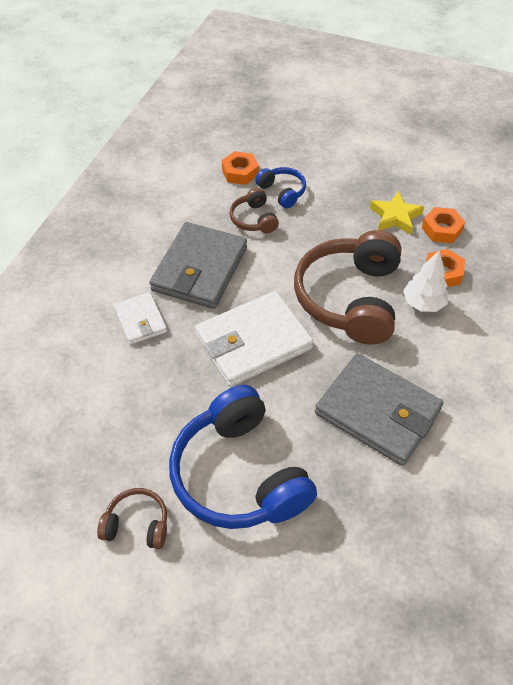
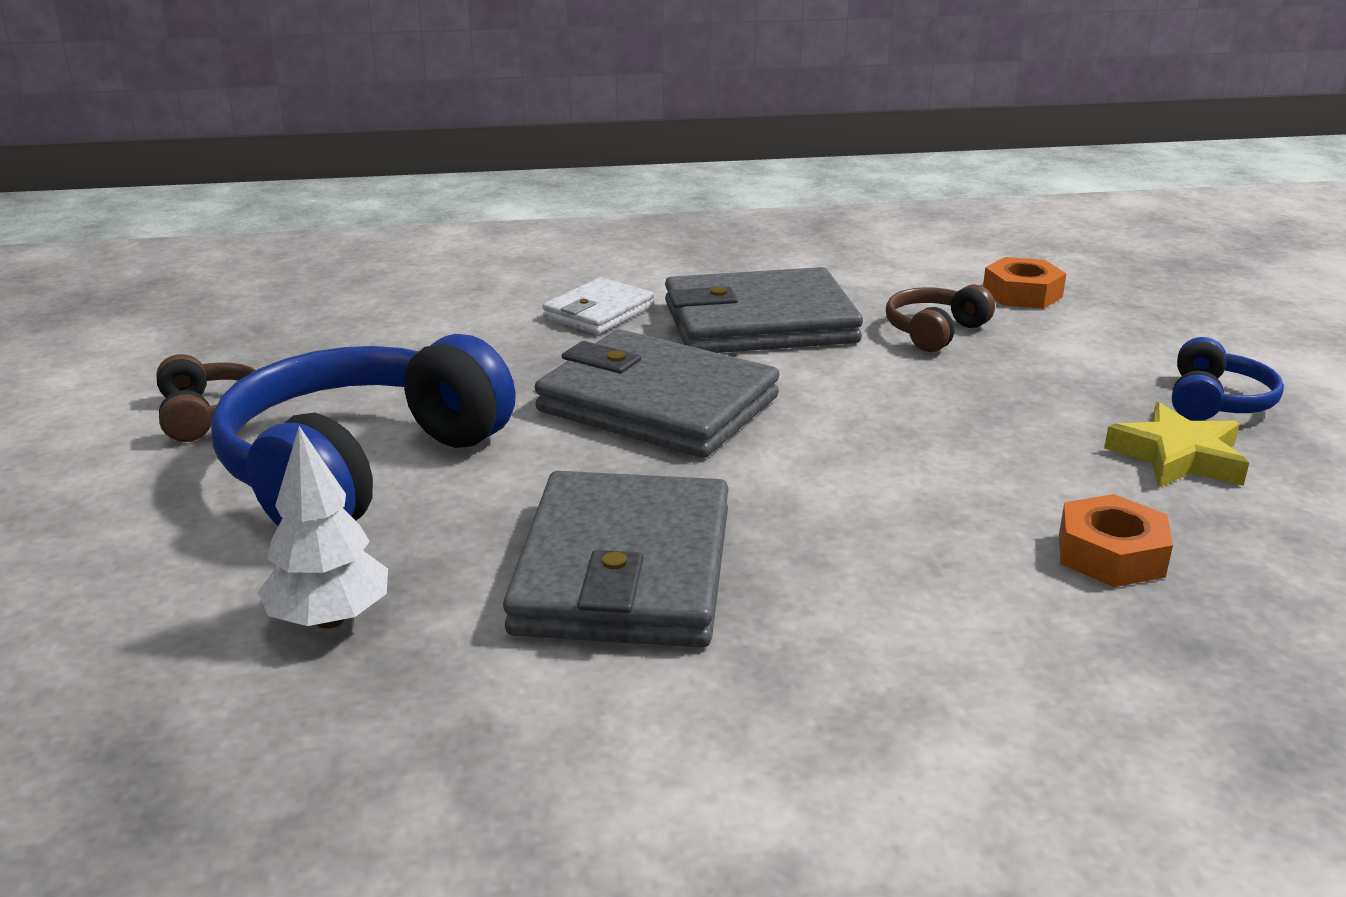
camera: 60 degrees right, 25 degrees down
white wallet [195,291,313,387] -> grey wallet [535,329,779,458]
blue headphones [255,167,306,209] -> blue headphones moved to [1172,337,1284,421]
brown headphones [294,230,402,345] -> none
white tree [403,251,448,312] -> white tree moved to [257,426,388,629]
orange nut [422,207,465,243] -> none

